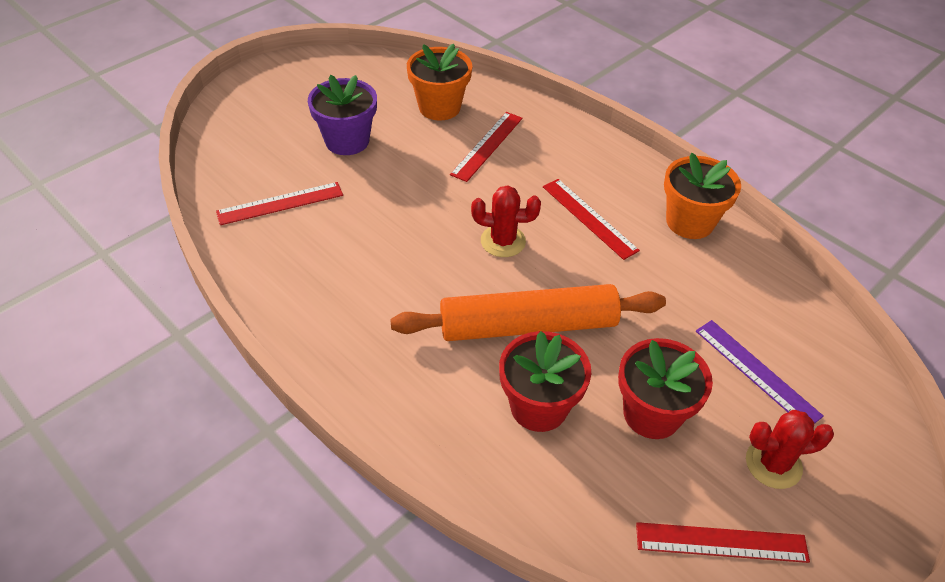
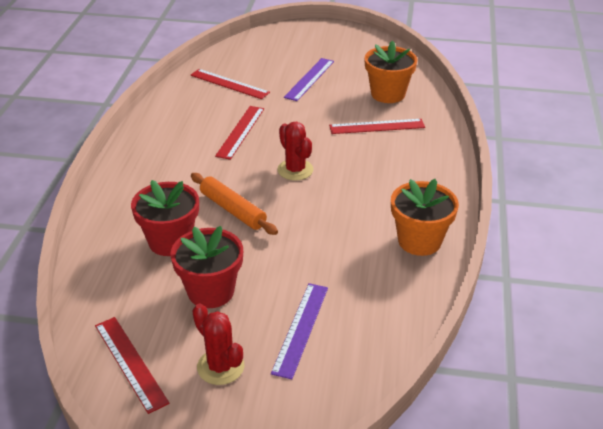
camera: 55 degrees right, 10 degrees down
purple flower pot [308,75,377,155] -> purple ruler [284,58,334,101]
orange rolling pin [390,284,666,341] -> orange rolling pin [191,173,278,235], size x0.61
red ruler [543,179,640,260] -> red ruler moved to [215,106,264,160]

